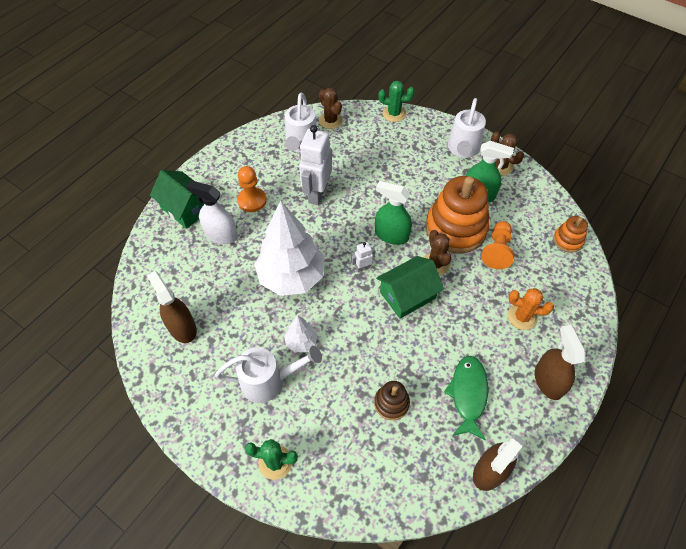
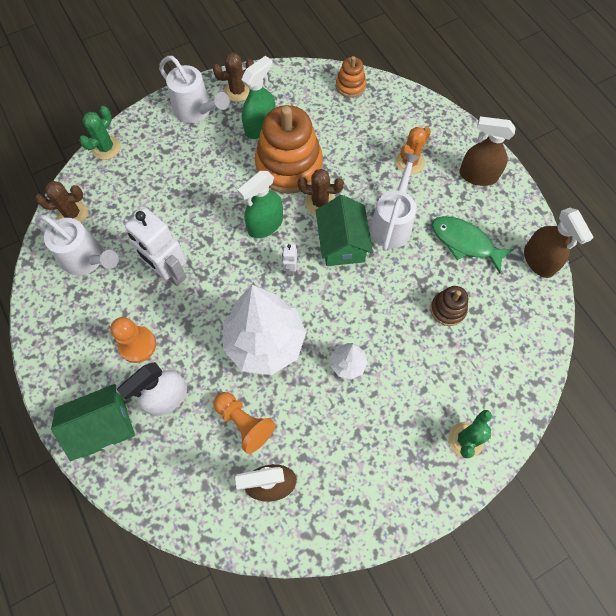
camera: 65 degrees left, 10 degrees up
white watering can [215,346,322,403] -> white watering can moved to [370,152,421,251]
orange pawn [481,221,514,269] -> orange pawn moved to [213,392,276,454]

